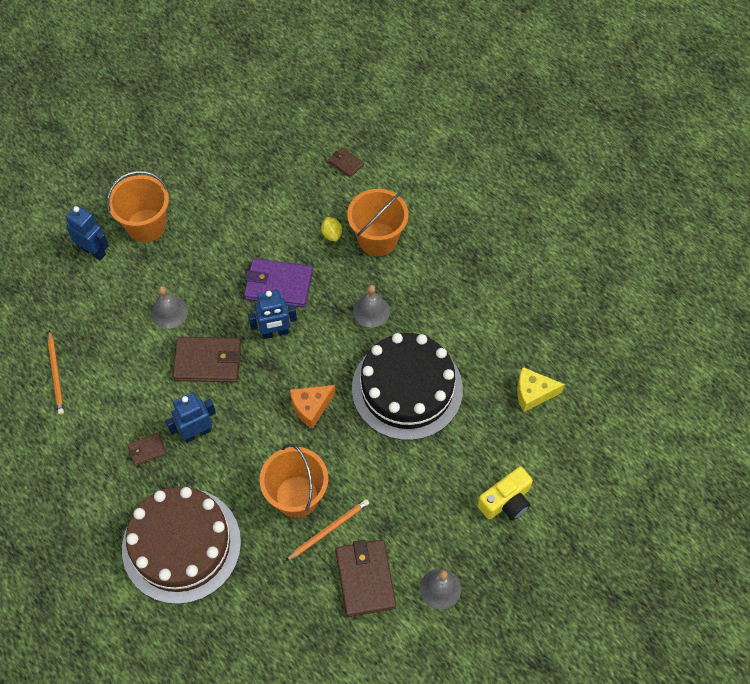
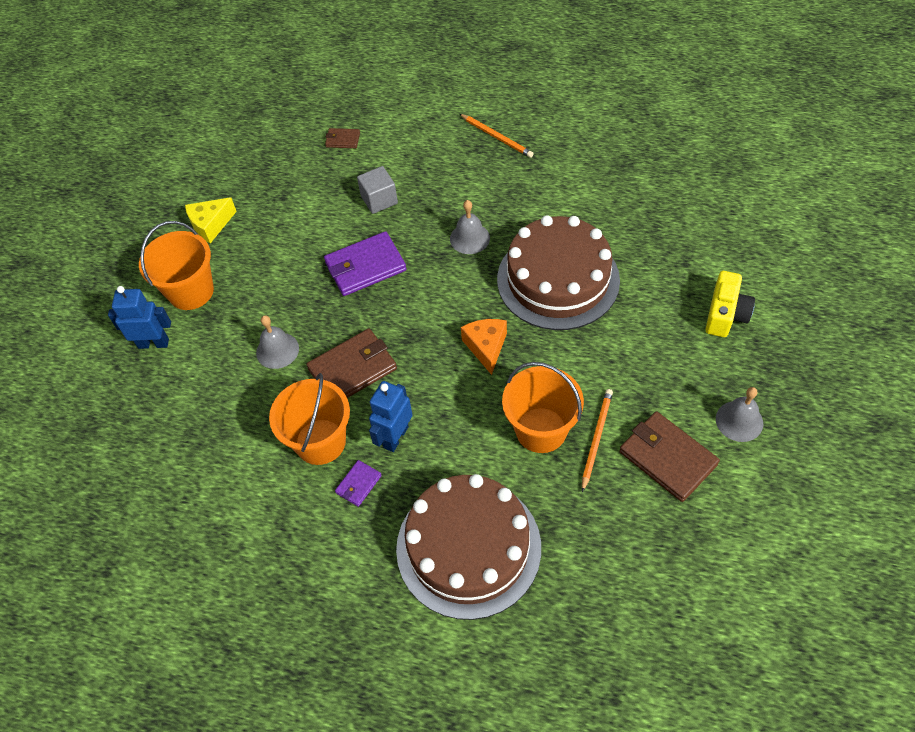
camera: 30 degrees left, 5 degrees down
orange pencil [48,330,64,415] -> orange pencil moved to [460,114,534,158]
brown wallet [127,433,166,466] -> purple wallet [335,460,382,507]
blue robot [248,290,297,339] -> none
orange cheese [290,385,336,429] -> orange cheese turned 150 degrees clockwise [461,319,507,375]
yellow lemon [321,217,342,241] -> grey cube [357,166,398,214]
orange bucket [347,189,408,256] -> orange bucket moved to [269,373,350,465]
black cake [352,333,463,440] -> brown cake [497,215,620,330]
yellow cheese [517,367,565,412] -> yellow cheese moved to [185,197,237,243]

